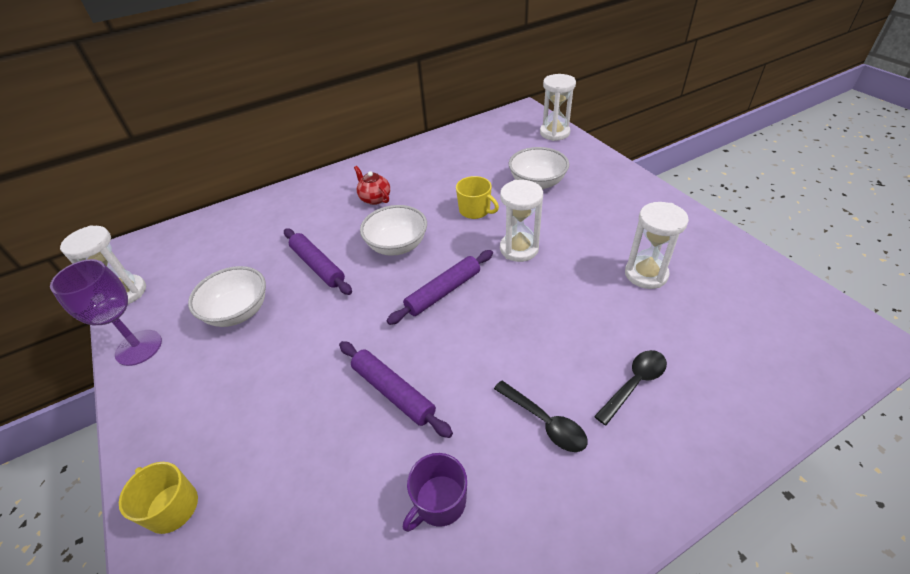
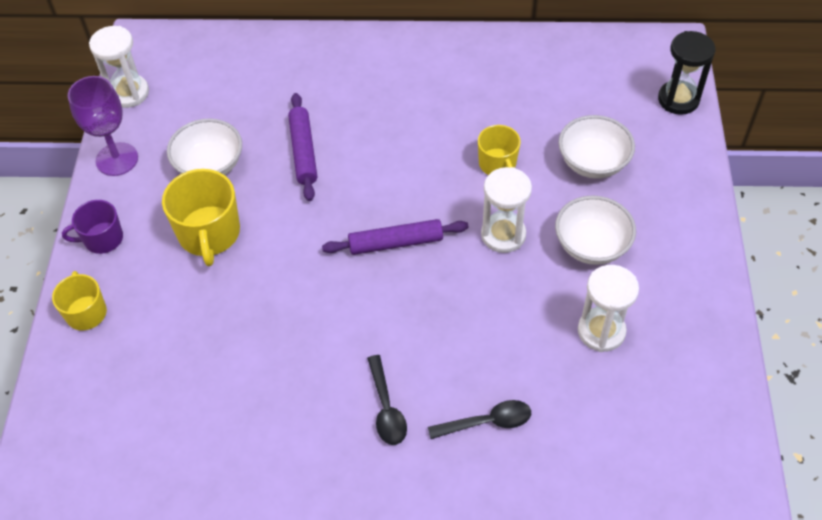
camera: 30 degrees right, 10 degrees up
purple rolling pin [339,341,453,438] -> none
red teapot [354,166,390,205] -> none
white bowl [360,205,427,256] -> white bowl moved to [555,196,636,265]
purple mug [403,453,467,532] -> purple mug moved to [62,200,123,254]
white hourglass [540,74,576,141] -> black hourglass [658,31,716,115]
none -> yellow mug [162,169,240,266]

